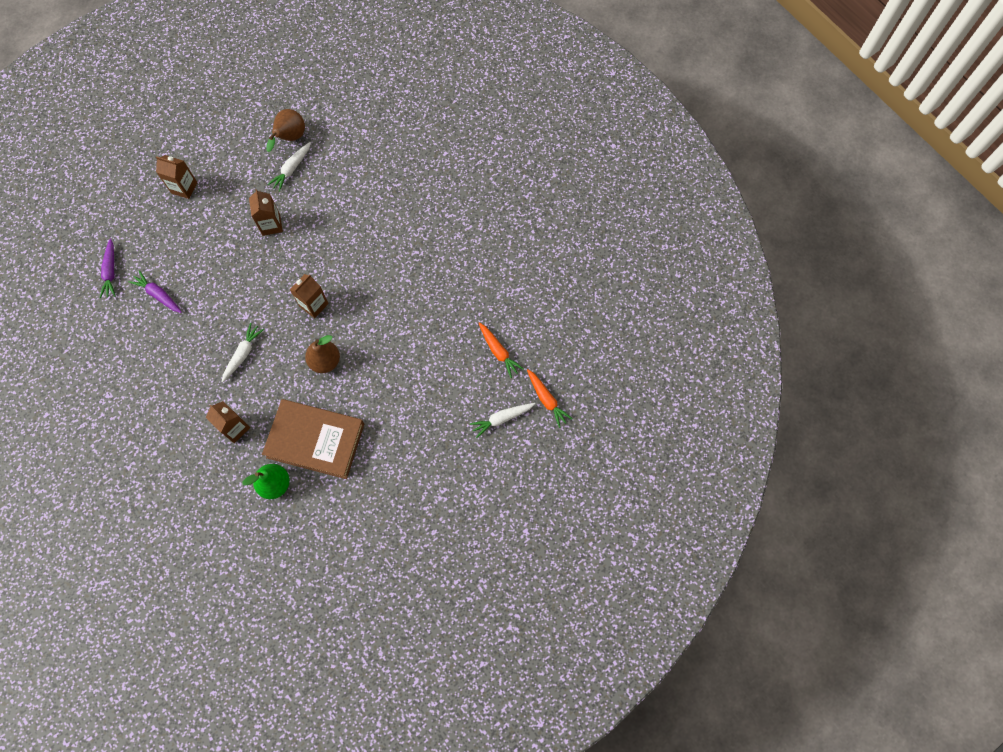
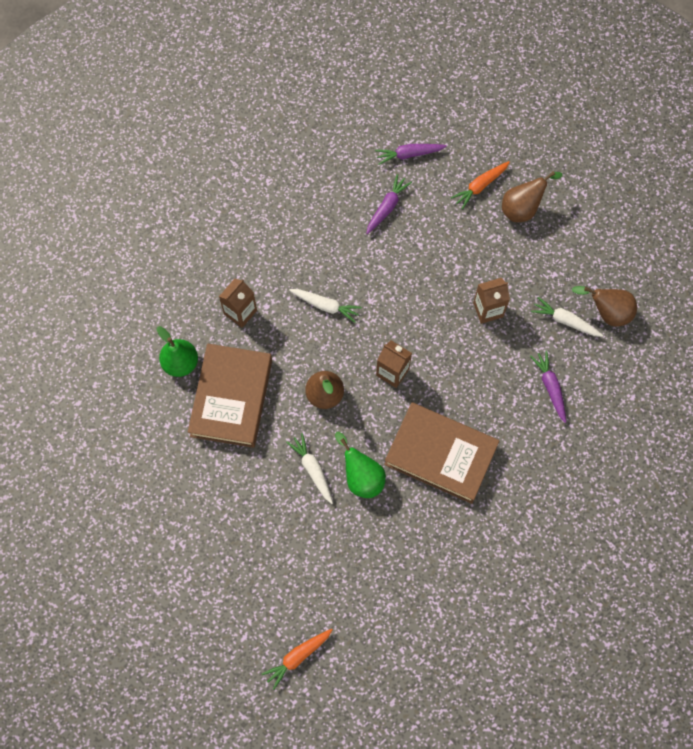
camera: 85 degrees right, 0 degrees up
brown carton [156,155,198,199] -> brown pear [502,171,563,222]
white carrot [470,403,535,438] -> white carrot moved to [286,433,333,504]
orange carrot [478,322,524,378] -> orange carrot moved to [451,161,510,210]
none -> green pear [335,432,386,498]
none -> brown book [384,402,499,504]
none -> purple carrot [530,350,566,423]

